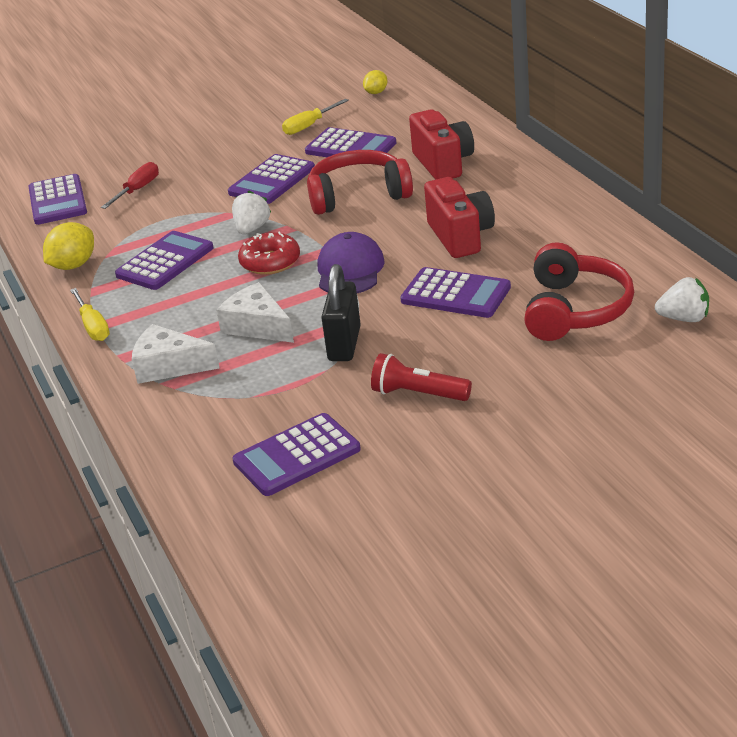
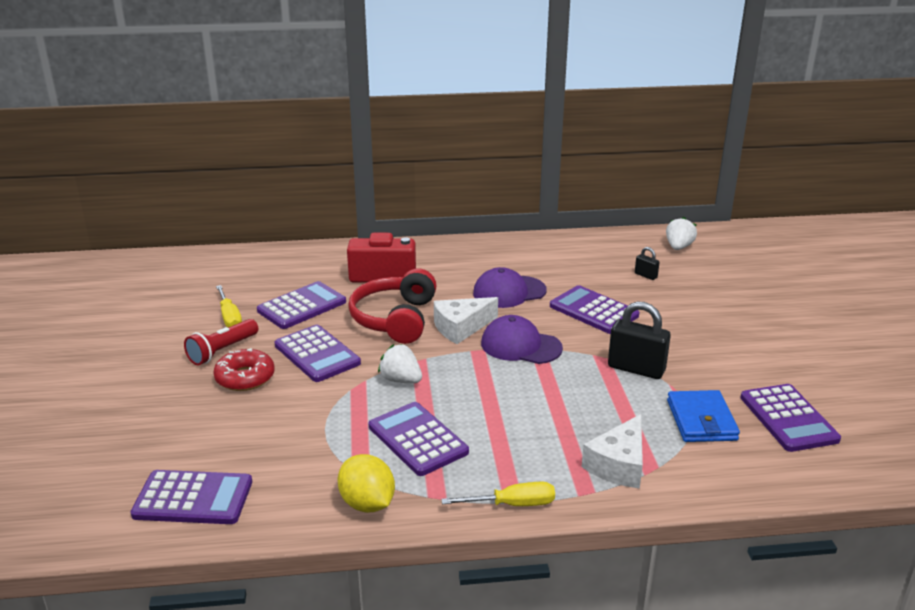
camera: 75 degrees left, 5 degrees down
red screwdriver [101,162,159,209] -> none
white cheese [216,282,294,343] -> white cheese moved to [434,297,498,344]
red donut [238,231,300,275] -> red donut moved to [213,348,275,391]
yellow lemon [363,70,388,94] -> none
red flashlight [371,353,472,401] -> red flashlight moved to [184,319,258,365]
purple calculator [400,267,511,318] -> purple calculator turned 90 degrees counterclockwise [550,285,639,334]
red camera [424,177,495,258] -> purple cap [473,267,547,308]
red headphones [524,242,634,341] -> black padlock [635,247,660,280]
none -> blue wallet [667,390,740,442]

